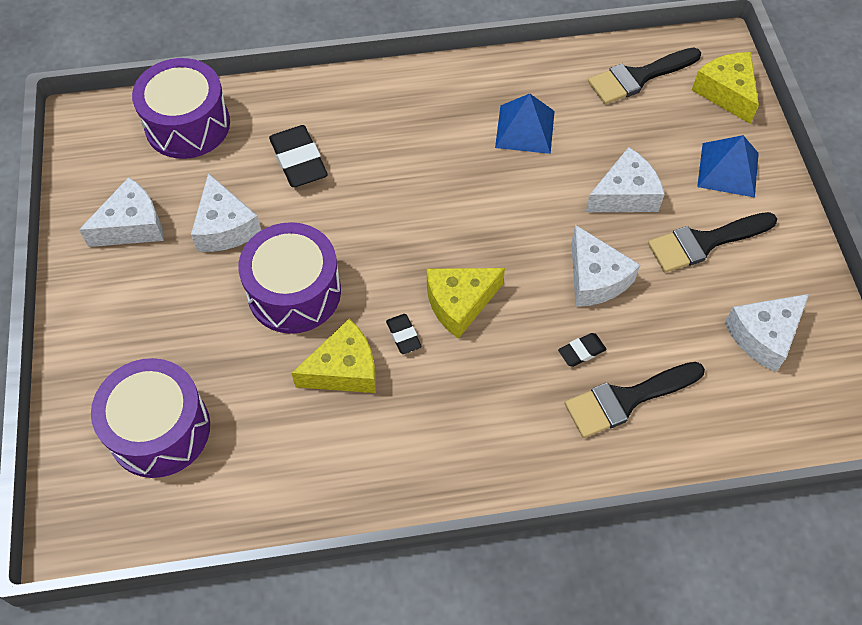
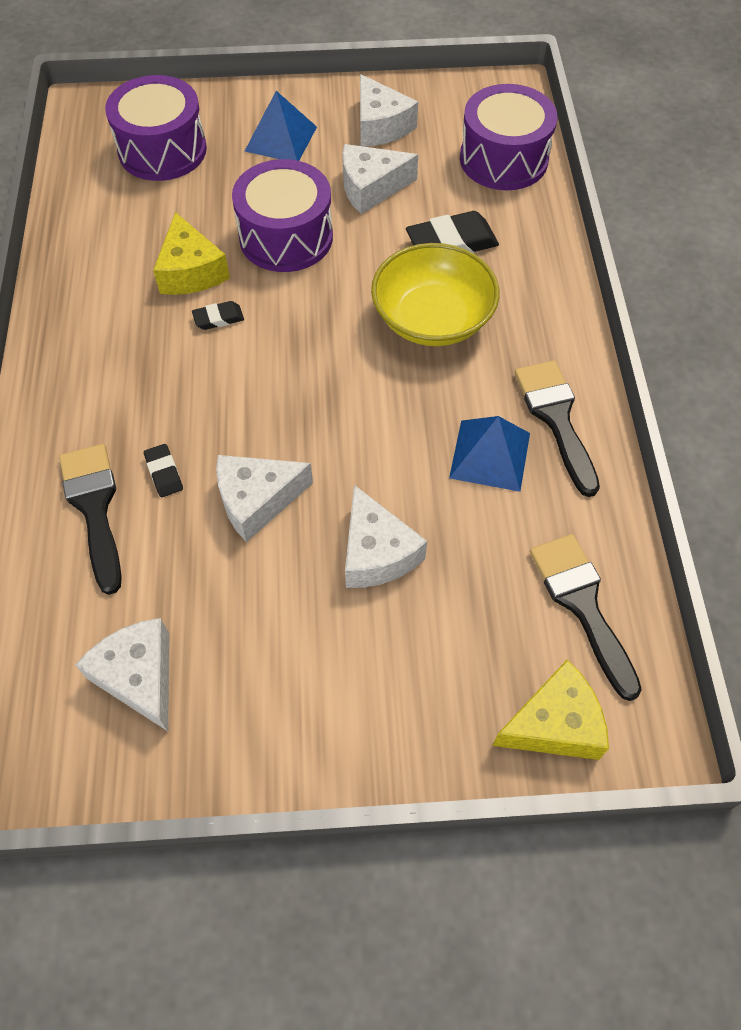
camera: 95 degrees right, 0 degrees up
yellow cheese [427,268,505,339] -> none
black brush [648,212,777,273] -> black brush moved to [515,361,600,497]
blue pyramid [697,135,759,197] -> blue pyramid moved to [245,91,317,161]
none -> yellow bowl [371,243,500,346]

